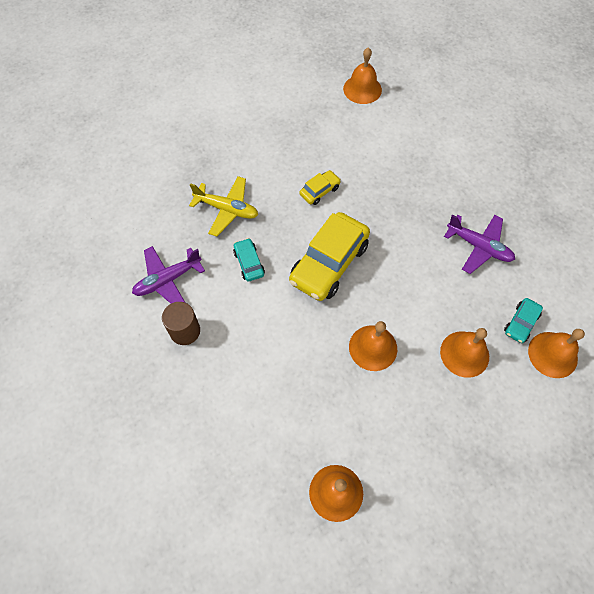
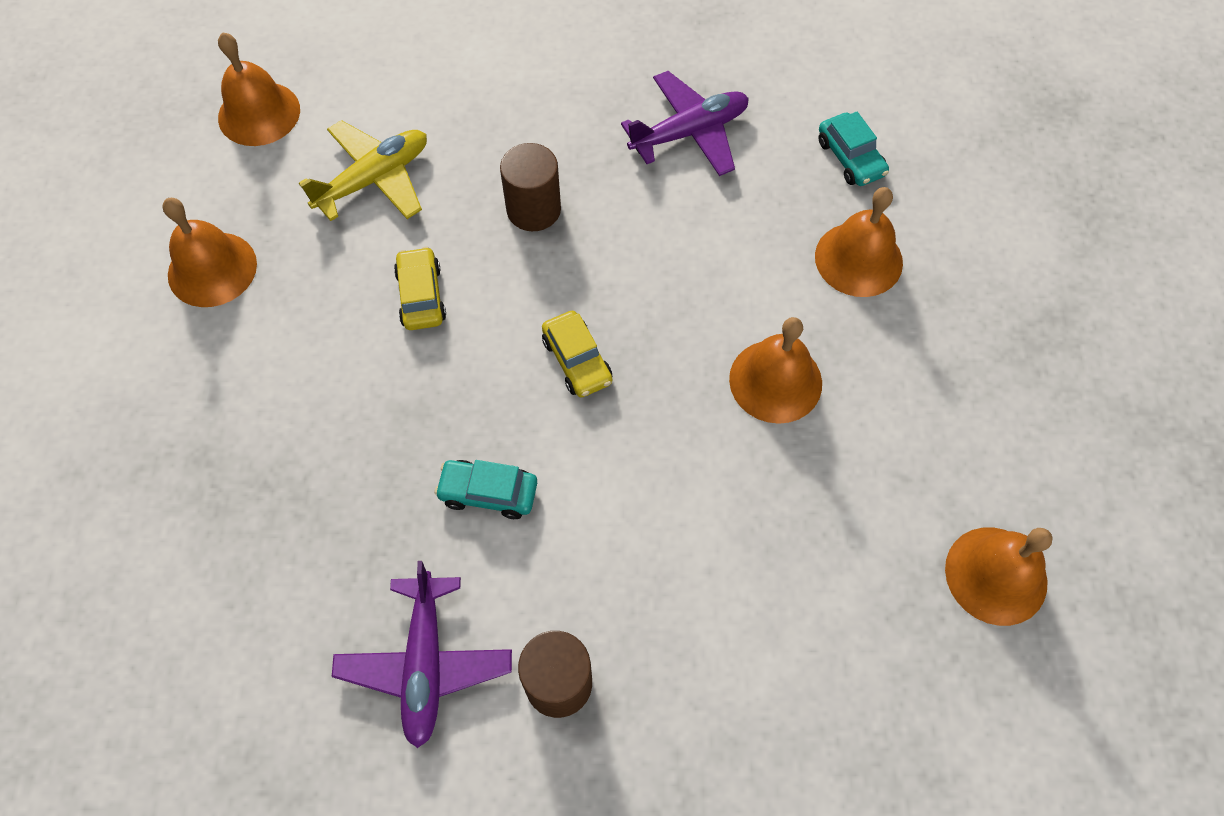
camera: 60 degrees left, 0 degrees up
yellow plane [189,176,258,237] -> yellow plane moved to [299,120,427,221]
yellow car [289,212,370,301] -> yellow car [542,311,612,397], size x0.48
orange bell [528,329,585,378] -> orange bell moved to [162,198,257,307]
none -> brown cylinder [500,143,561,231]

